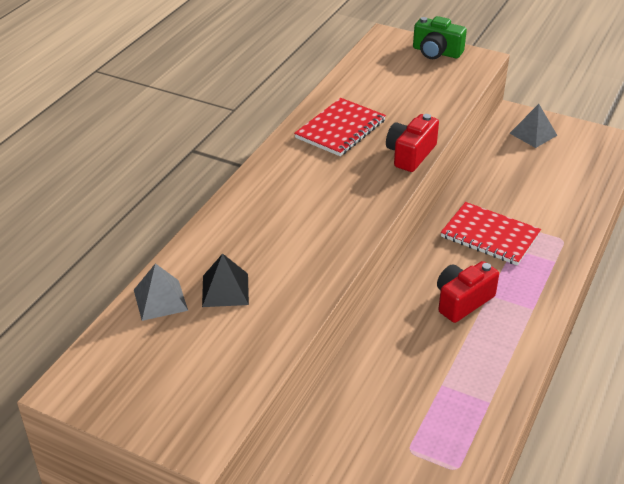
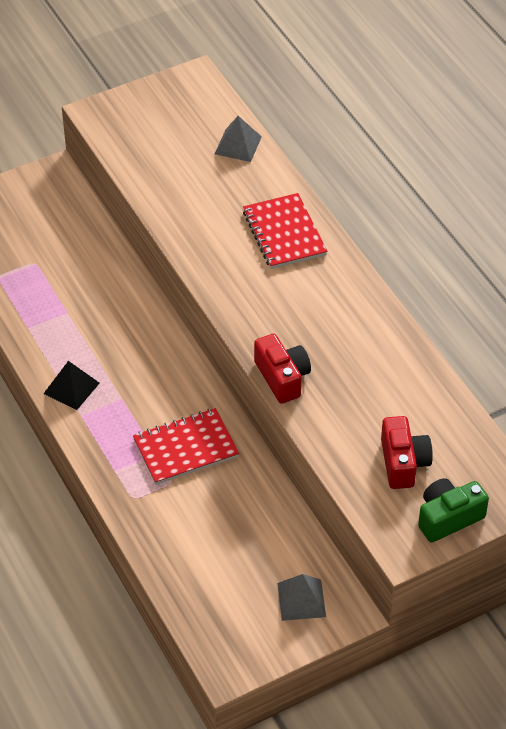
camera: 125 degrees right, 10 degrees up
black pyramid [202,253,249,307] -> black pyramid moved to [43,361,100,410]
red notebook [294,98,386,156] -> red notebook moved to [243,193,327,269]
red camera [437,261,499,323] -> red camera moved to [381,416,433,489]

